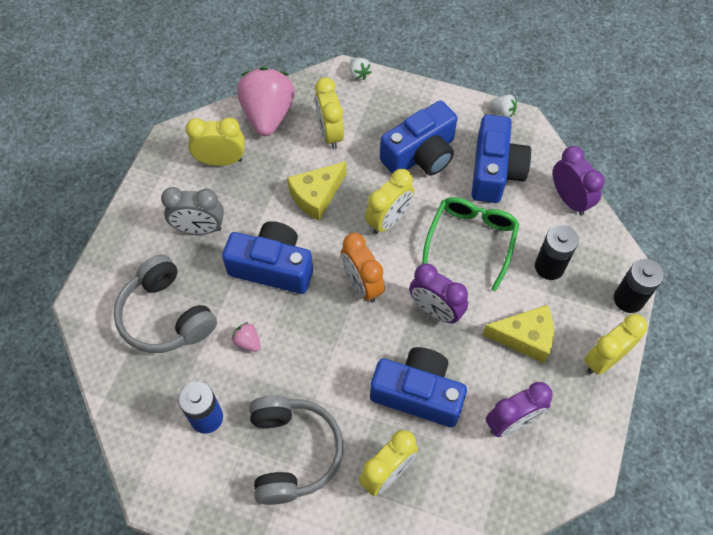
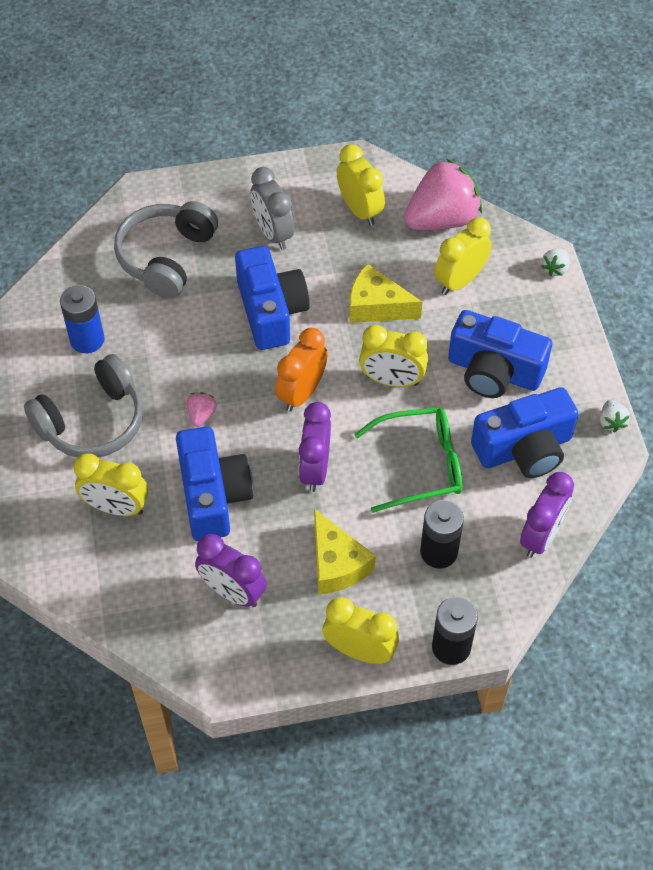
camera: 60 degrees right, 5 degrees down
pink strawberry [232,322,261,352] -> pink strawberry moved to [187,392,216,427]

